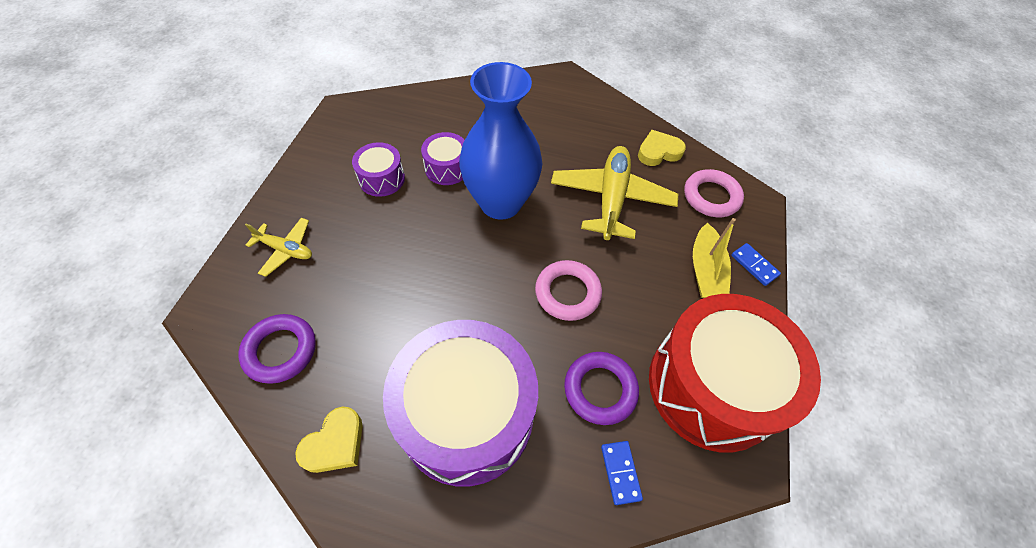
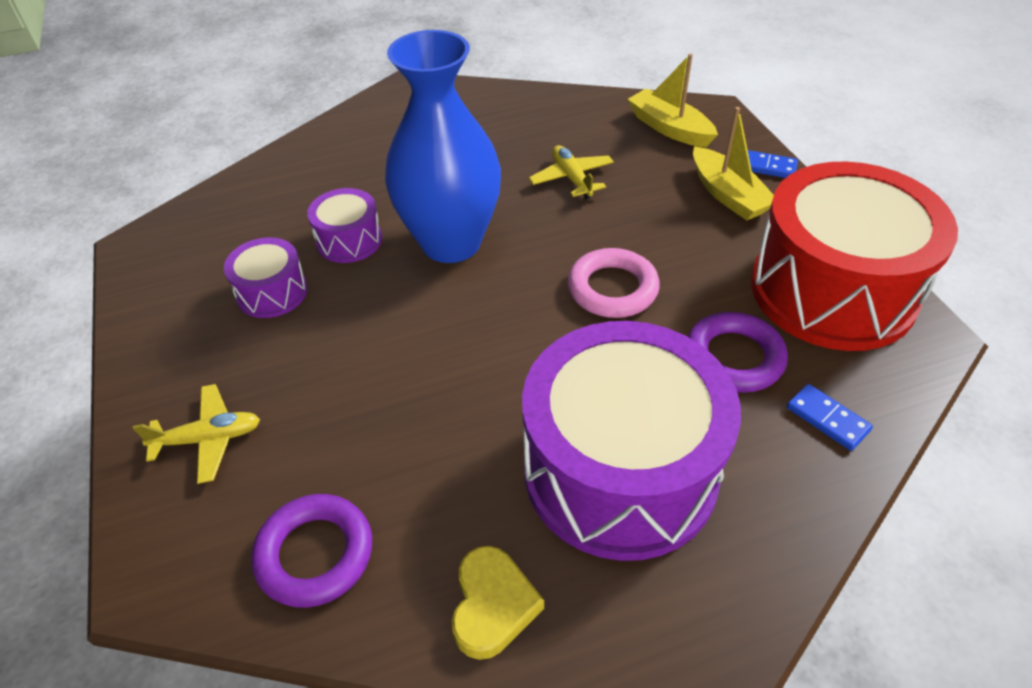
camera: 30 degrees left, 10 degrees down
yellow plane [551,146,678,240] -> yellow plane [529,145,614,200], size x0.53
yellow heart [638,130,686,166] -> none
pink ring [684,169,744,217] -> yellow boat [628,53,718,147]

